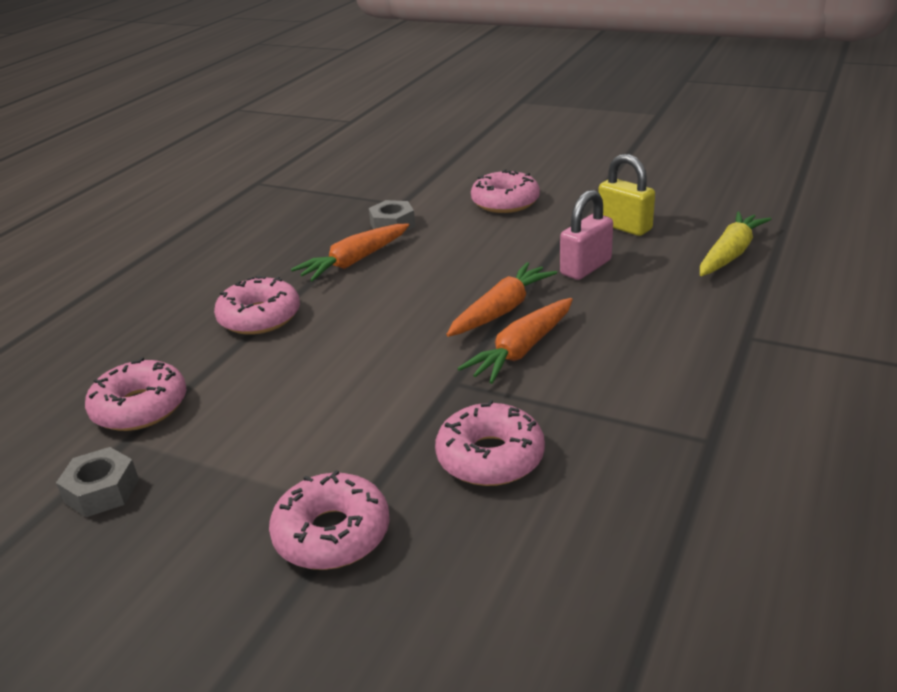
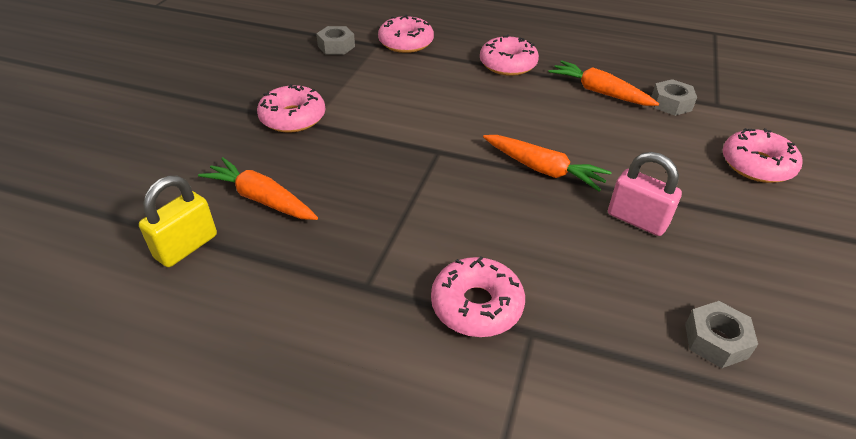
camera: 80 degrees right, 10 degrees up
pink donut [435,400,545,486] -> pink donut moved to [431,256,525,337]
orange carrot [457,298,573,384] -> orange carrot moved to [198,157,318,220]
yellow padlock [598,154,655,236] -> yellow padlock moved to [139,176,217,267]
yellow carrot [700,211,771,276] -> grey nut [685,301,758,368]

